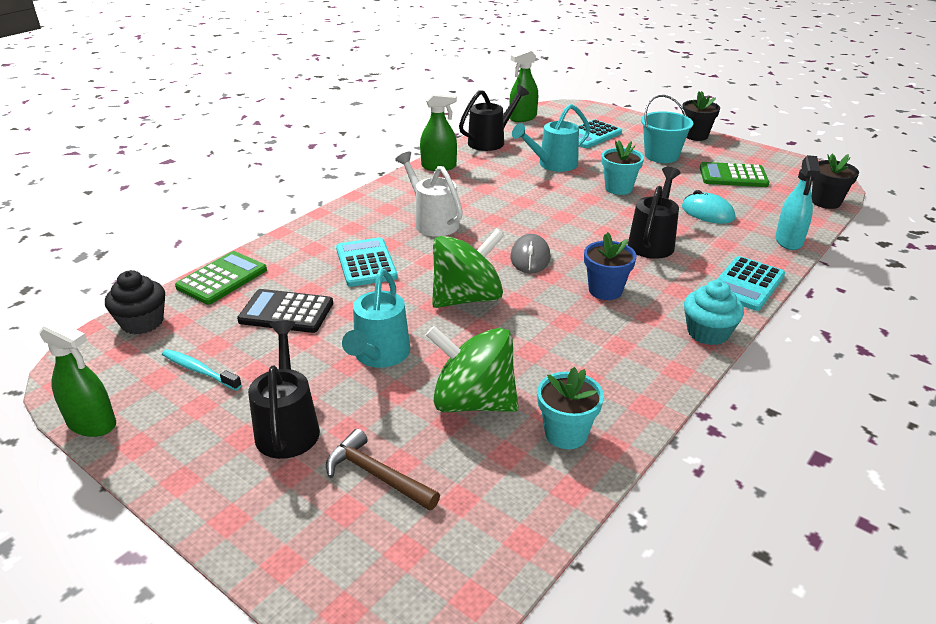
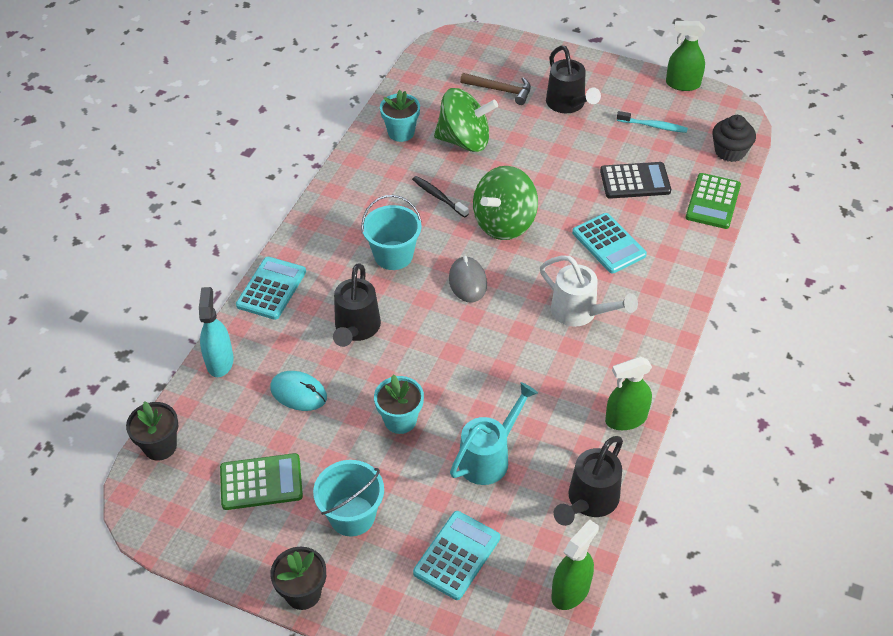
camera: 165 degrees right, 15 degrees up
turquoise watering can [342,269,411,368] -> none
blue flower pot [584,232,636,300] -> turquoise bucket [361,195,422,270]
turquoise cupcake [684,280,744,345] -> none
none -> black toothbrush [412,176,469,218]

